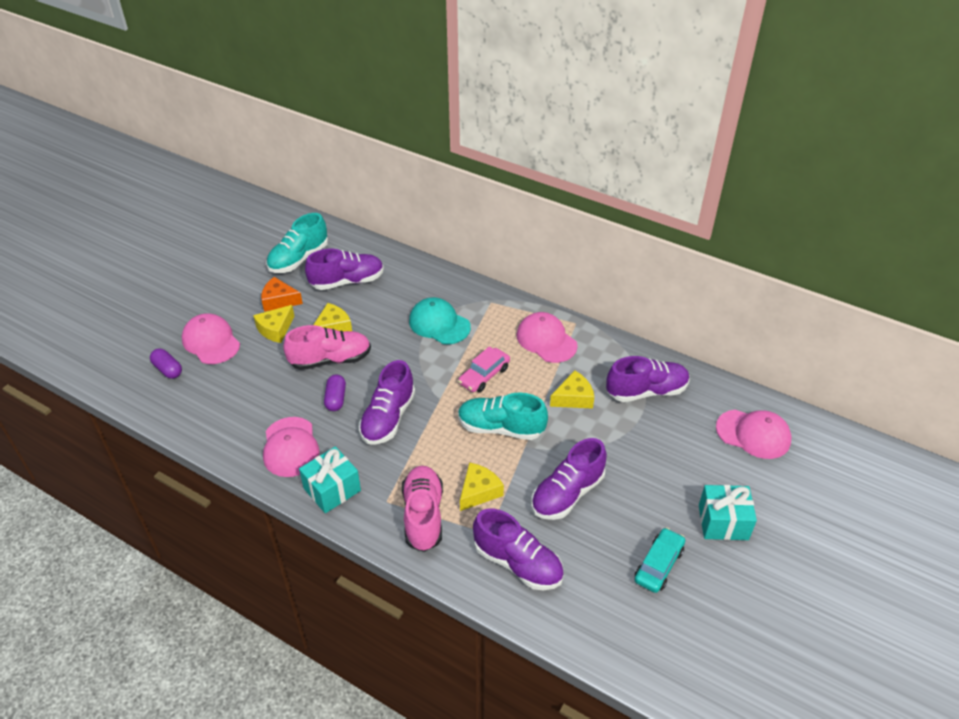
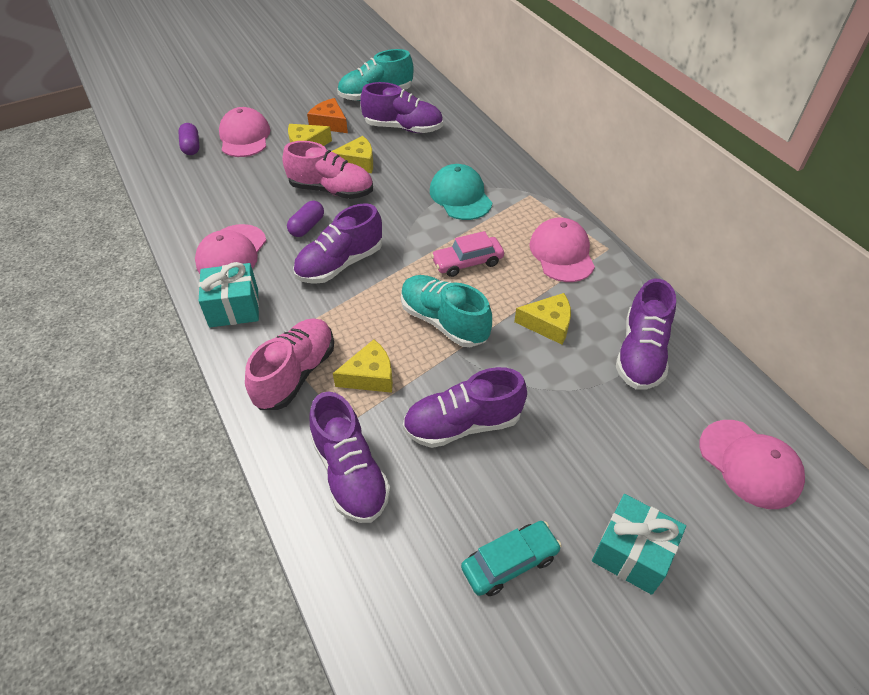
camera: 30 degrees right, 5 degrees up
purple shoe [606,356,690,402] -> purple shoe turned 90 degrees clockwise [616,279,676,390]

